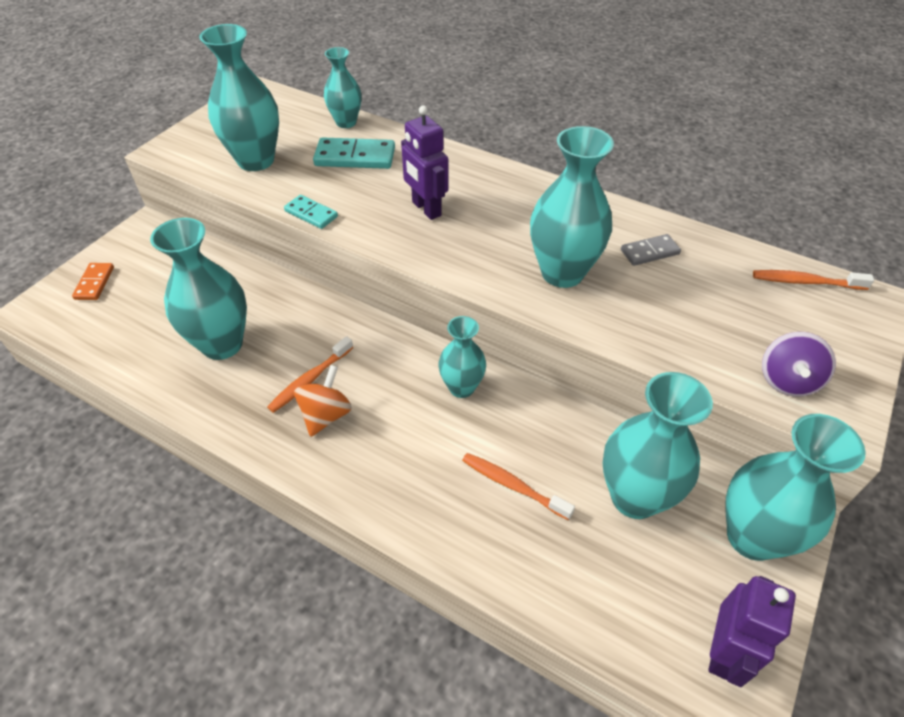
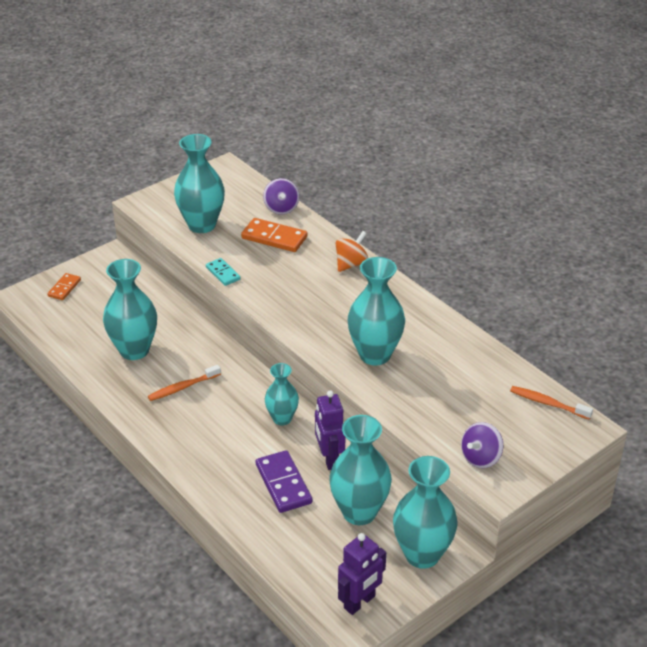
camera: 20 degrees right, 10 degrees down
orange spinning top [294,365,352,437] -> orange spinning top moved to [336,231,368,272]
turquoise domino [313,137,395,169] -> orange domino [241,218,307,252]
turquoise vase [324,47,361,128] -> purple spinning top [263,178,299,215]
purple robot [401,105,449,220] -> purple robot moved to [315,390,345,470]
orange toothbrush [462,453,575,520] -> purple domino [256,450,312,513]
grey domino [621,234,681,266] -> none

